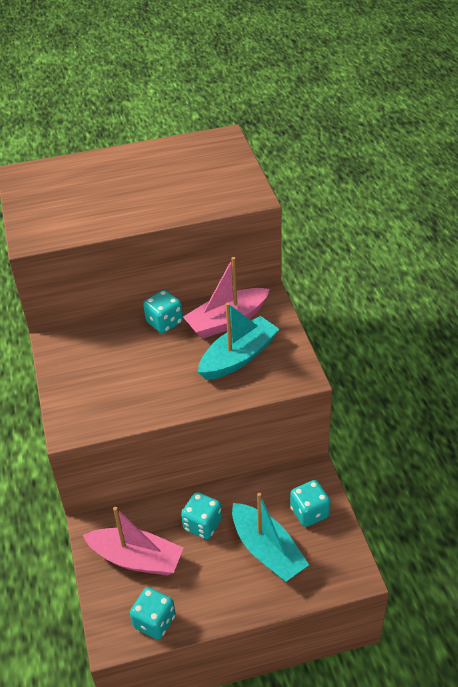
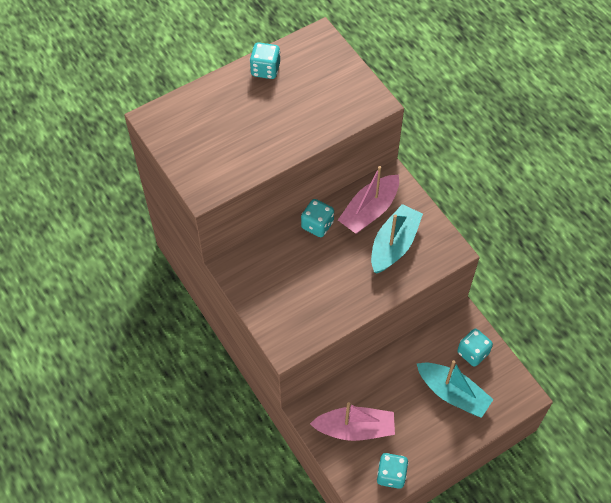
camera: 20 degrees left, 15 degrees up
turquoise dice [181,492,222,539] -> turquoise dice moved to [249,42,280,79]

